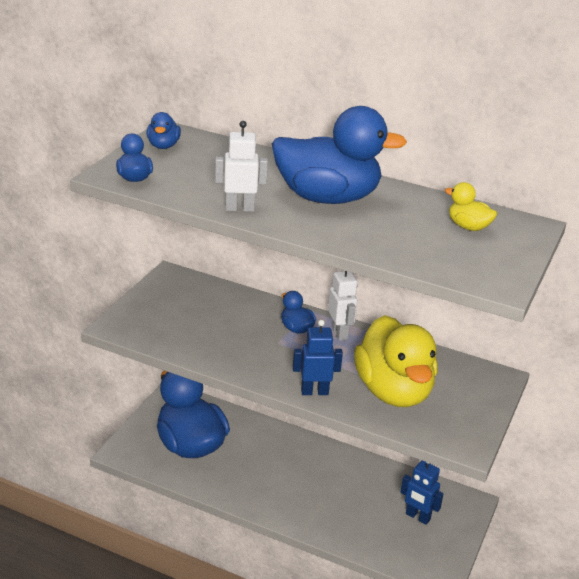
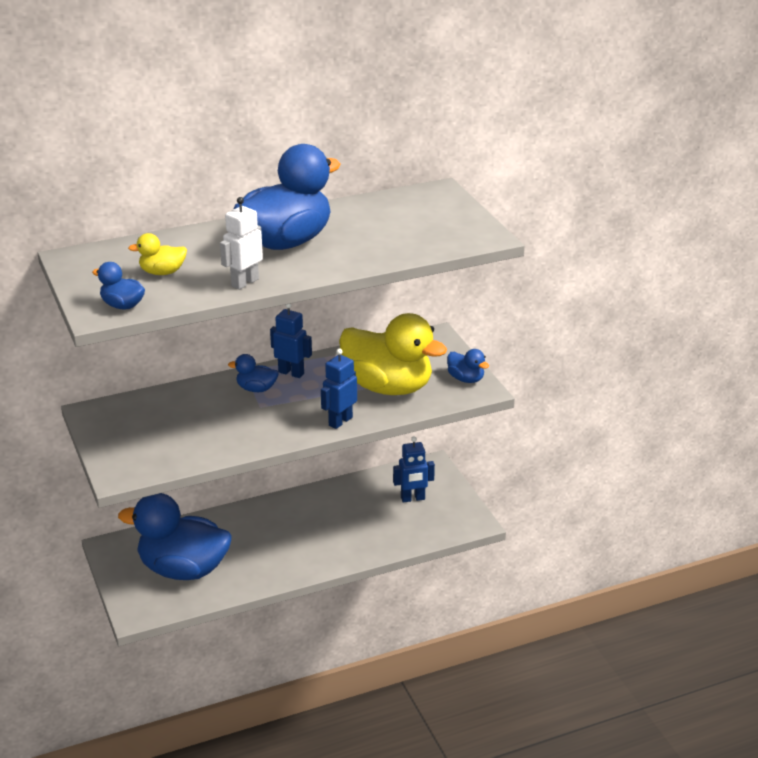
camera: 45 degrees left, 0 degrees up
blue duck [147,112,181,149] -> blue duck moved to [447,349,489,383]
white robot [328,271,357,341] -> blue robot [270,304,312,378]
yellow duck [445,182,497,231] -> yellow duck moved to [128,233,187,275]

